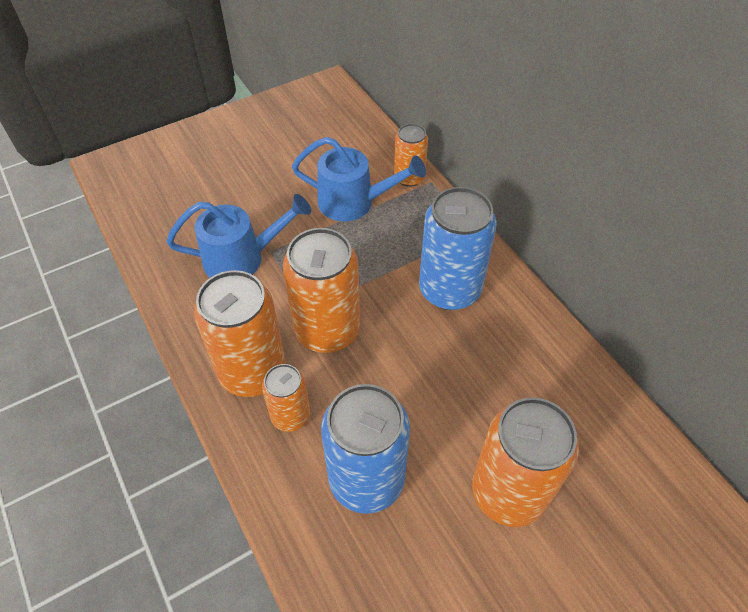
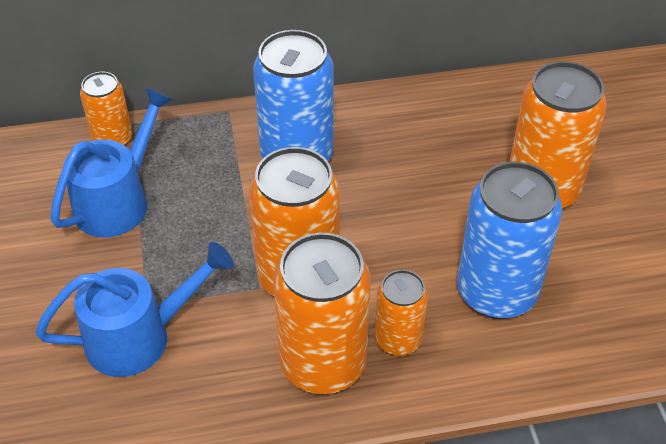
camera: 70 degrees left, 5 degrees down
blue watering can [166,194,311,278] -> blue watering can turned 60 degrees clockwise [35,242,234,377]

